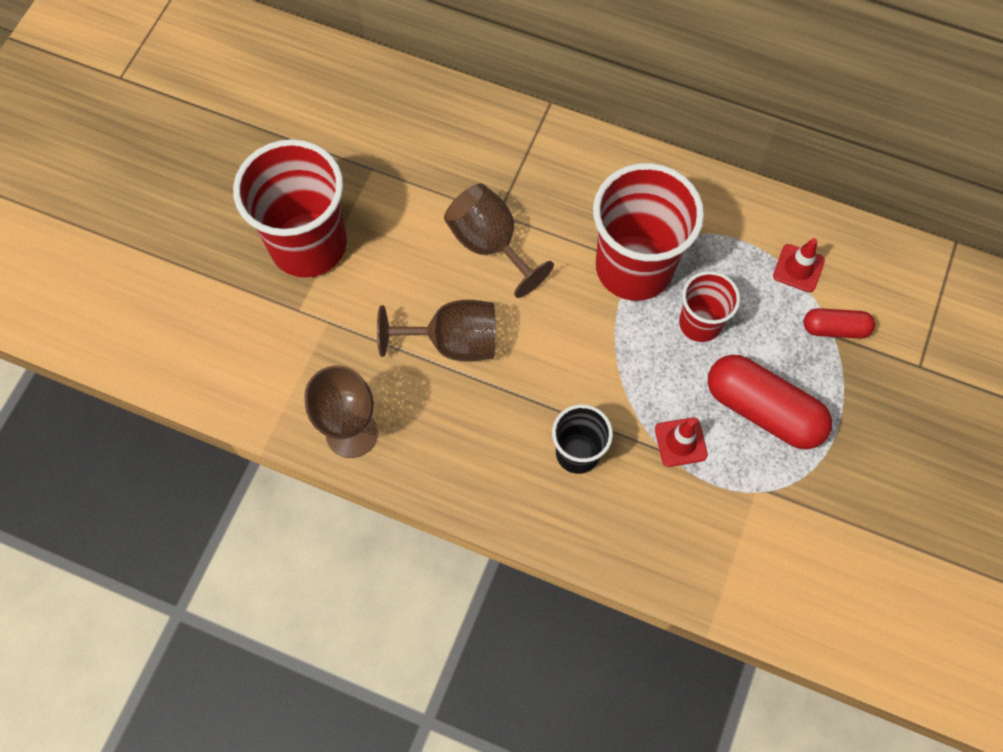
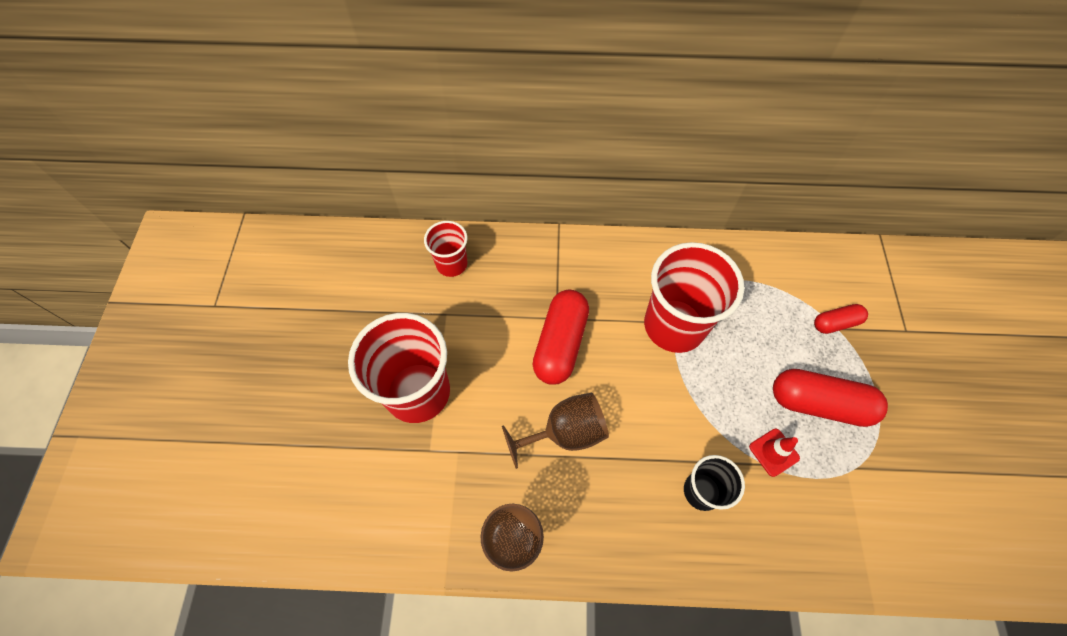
camera: 20 degrees left, 5 degrees down
brown goblet [444,184,554,298] -> red capsule [532,290,589,385]
red cup [679,271,740,342] -> red cup moved to [424,221,467,277]
red traffic cone [773,238,825,292] -> none

